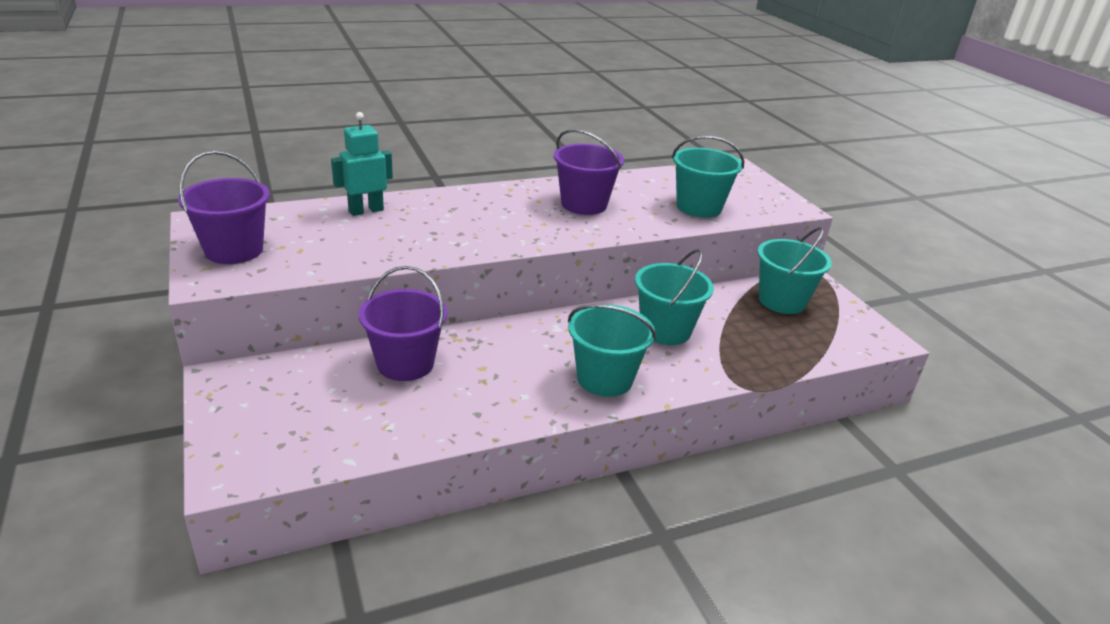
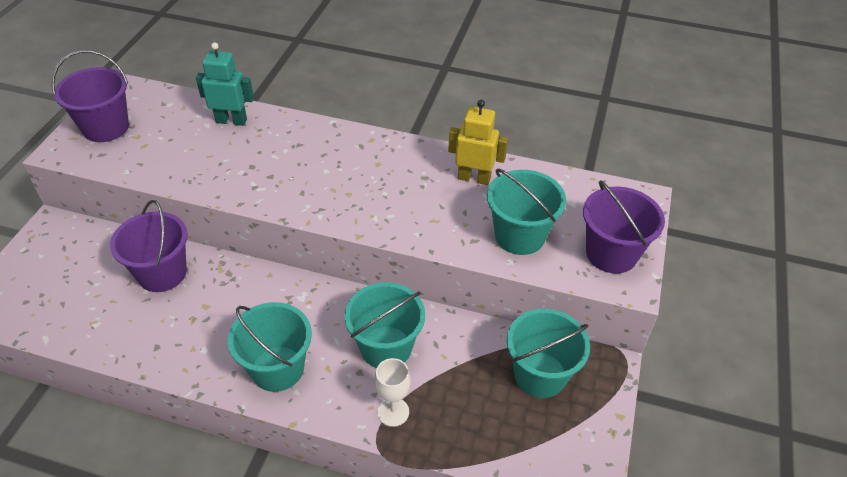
camera: 40 degrees right, 15 degrees up
purple bucket [554,129,624,215] -> purple bucket moved to [583,180,665,274]
none -> white goblet [375,358,410,427]
none -> yellow robot [448,100,508,185]

